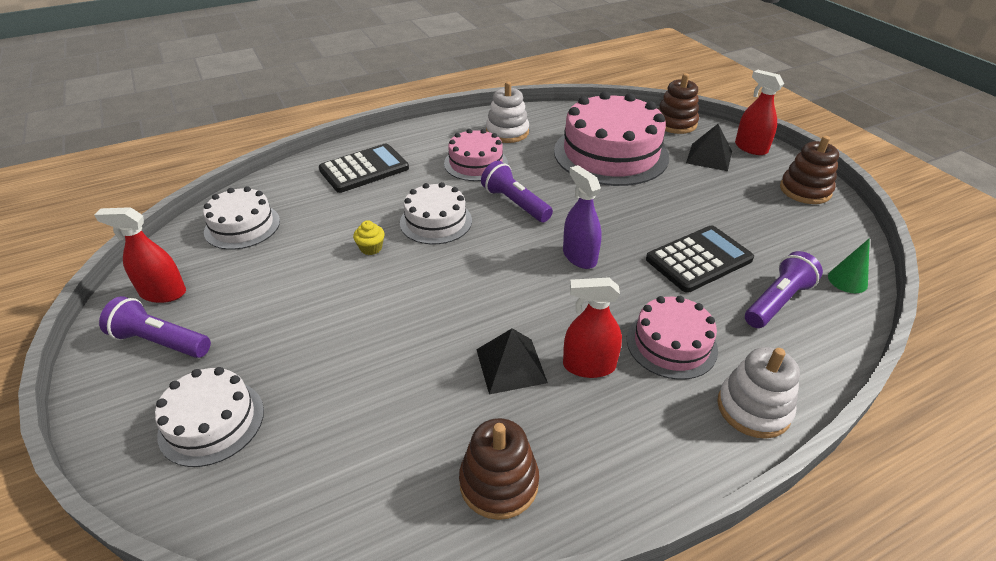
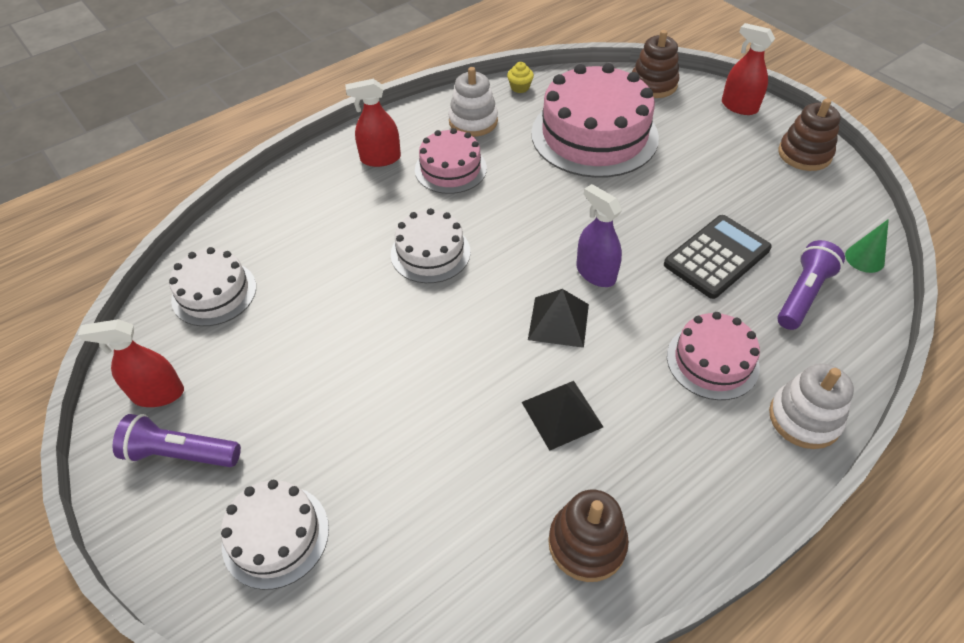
camera: 10 degrees left, 10 degrees up
black calculator [319,144,409,193] -> none
yellow cupcake [353,220,385,255] -> yellow cupcake moved to [507,62,534,93]
purple flashlight [481,161,553,222] -> none
red spray bottle [563,277,622,378] -> red spray bottle moved to [345,79,401,167]
black pyramid [686,124,732,171] -> black pyramid moved to [528,289,589,348]

